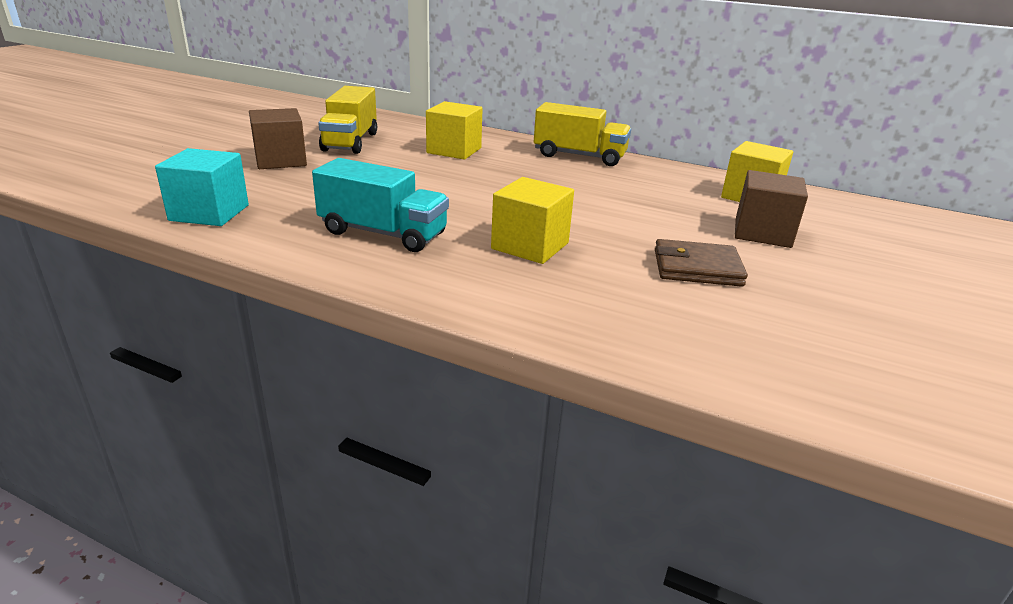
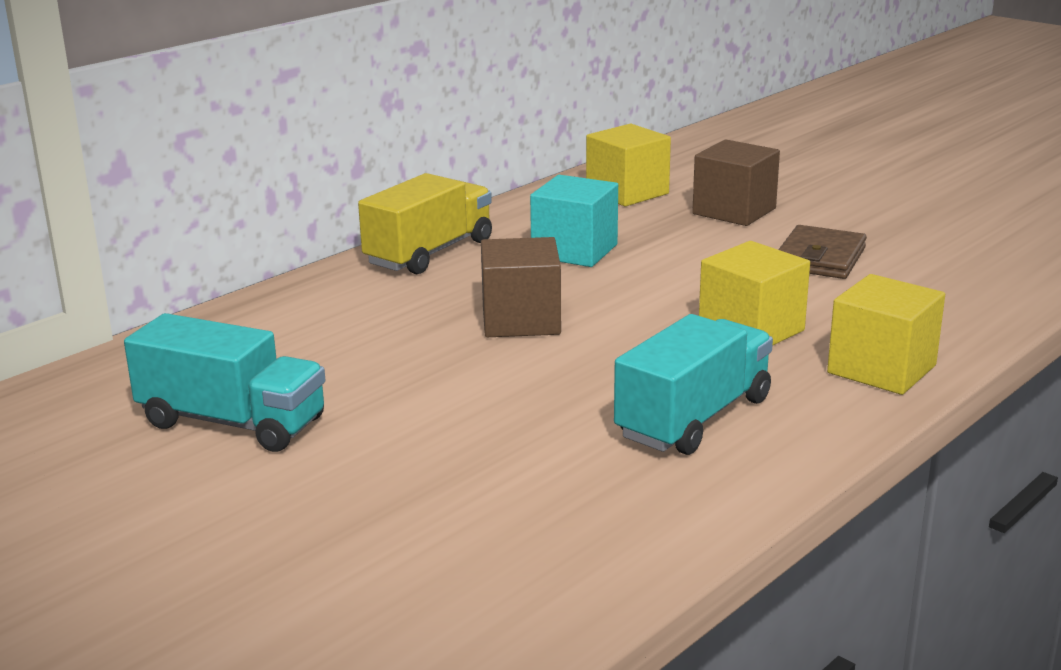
camera: 70 degrees left, 5 degrees down
turquoise cube [155,148,249,226] -> turquoise cube moved to [530,175,618,267]
brown cube [249,108,307,169] -> brown cube moved to [481,237,561,337]
yellow truck [318,86,377,154] -> turquoise truck [124,313,325,452]
yellow cube [426,101,483,160] -> yellow cube moved to [827,274,945,395]

